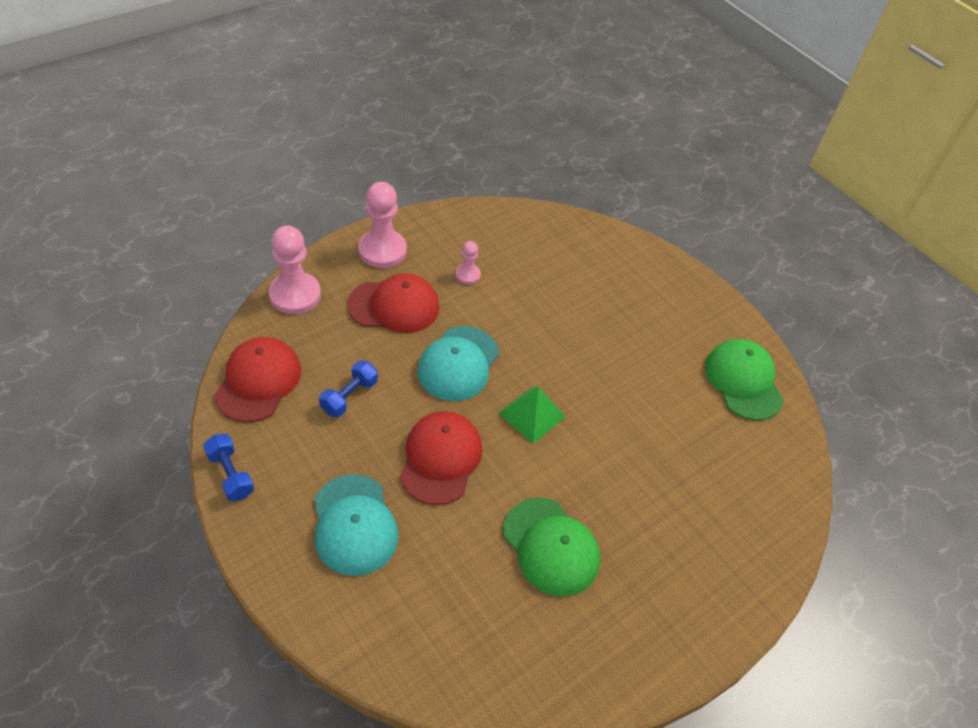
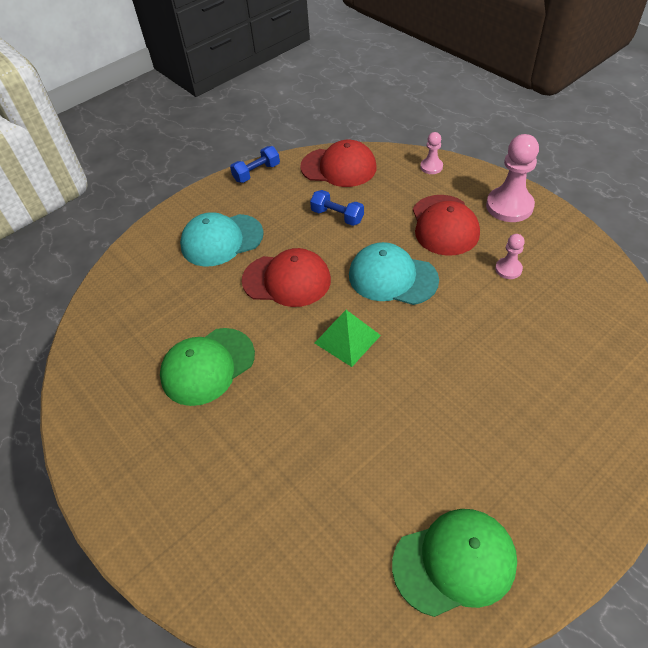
camera: 95 degrees right, 0 degrees up
pink pawn [269,225,321,315] -> pink pawn [420,132,443,174], size x0.52

